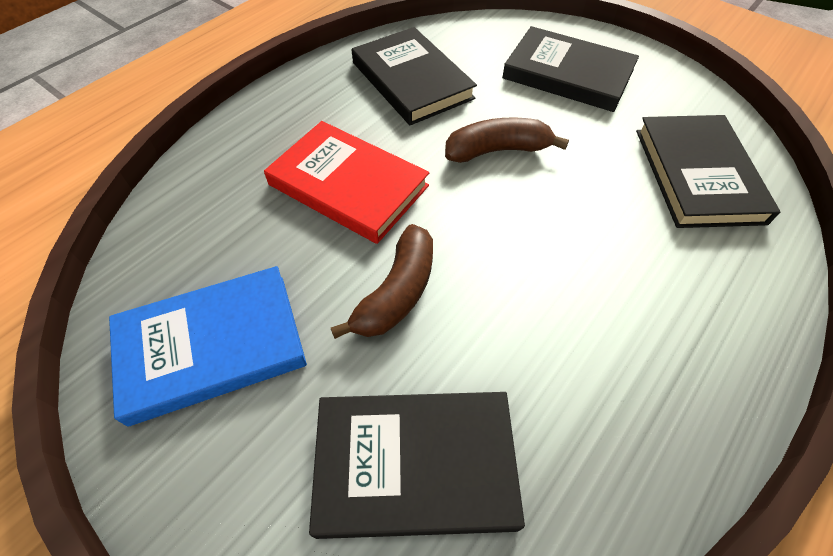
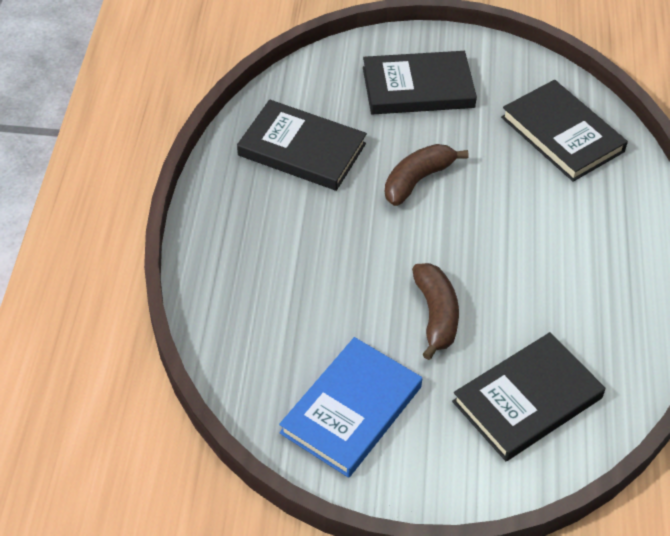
camera: 35 degrees left, 5 degrees down
red book [264,121,429,244] -> none

